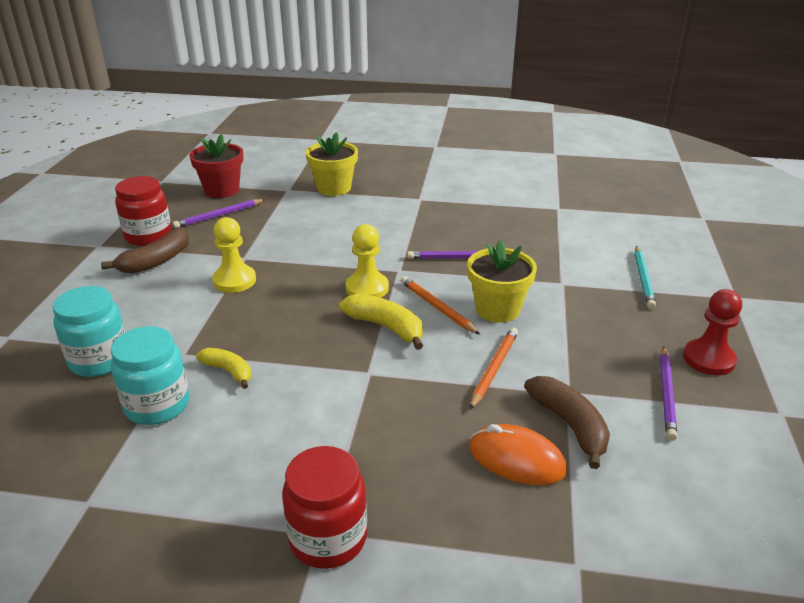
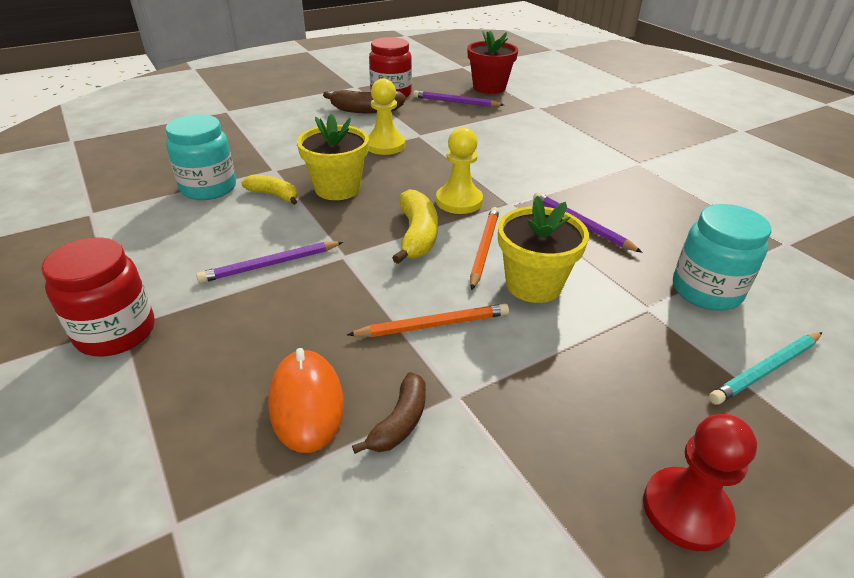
camera: 50 degrees right, 5 degrees up
turquoise jar [53,286,125,377] -> turquoise jar moved to [673,204,771,311]
yellow banana [196,348,251,389] -> yellow banana turned 60 degrees counterclockwise [241,175,297,205]
yellow flower pot [306,132,358,196] -> yellow flower pot moved to [297,114,369,200]
brown banana [524,376,610,469] -> brown banana [352,372,426,454], size x0.65
purple pencil [660,347,677,441] -> purple pencil moved to [196,241,343,283]

